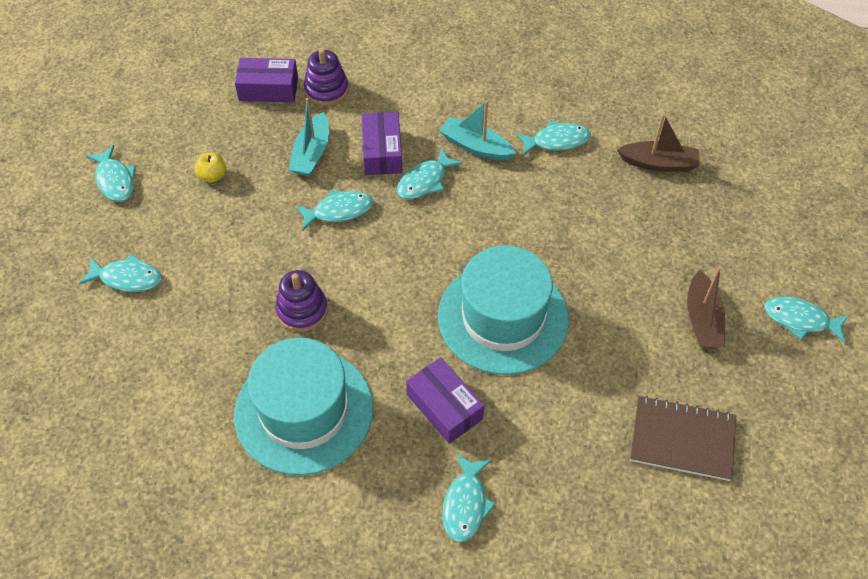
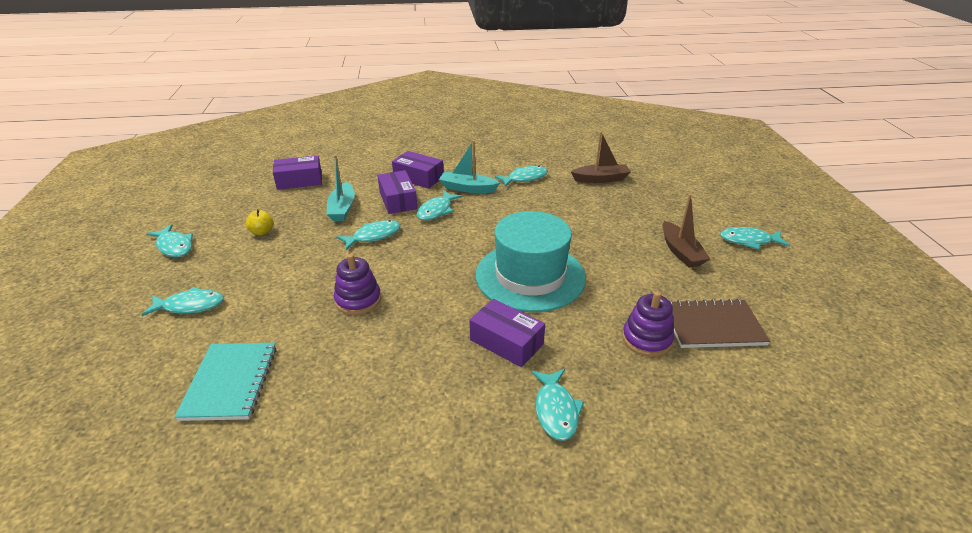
camera: 15 degrees left, 20 degrees down
turquoise hat [234,338,373,475] -> none
purple stacking toy [304,49,349,106] -> purple stacking toy moved to [622,291,675,357]
none -> turquoise notebook [174,343,277,421]
none -> purple box [392,151,443,189]

